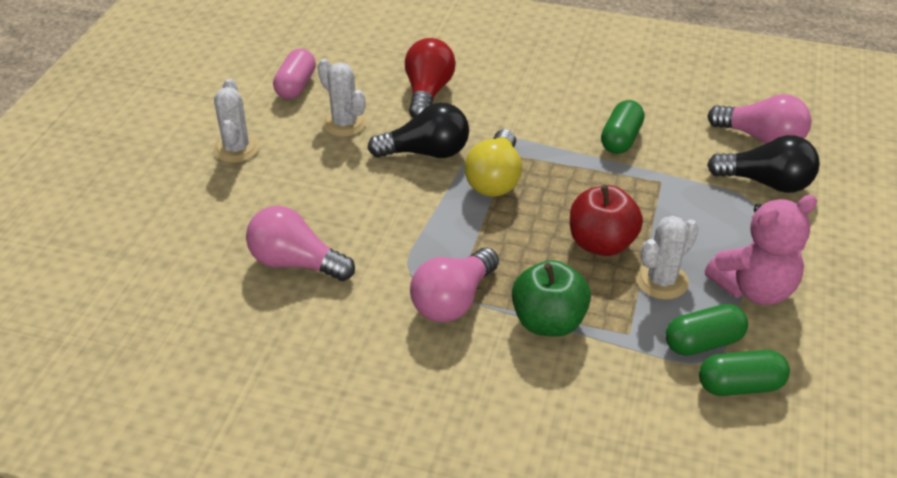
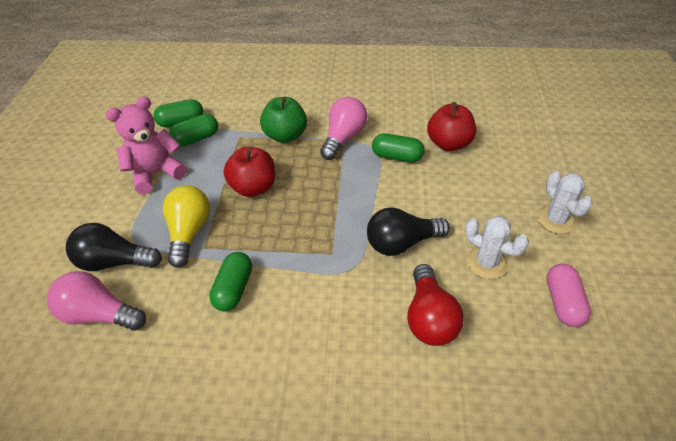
camera: 170 degrees right, 5 degrees up
pink light bulb [246,206,355,281] -> red apple [427,102,476,151]
yellow light bulb [464,129,522,197] -> yellow light bulb moved to [163,185,210,268]
white cactus [636,216,699,300] -> none
none -> green capsule [372,133,425,163]

